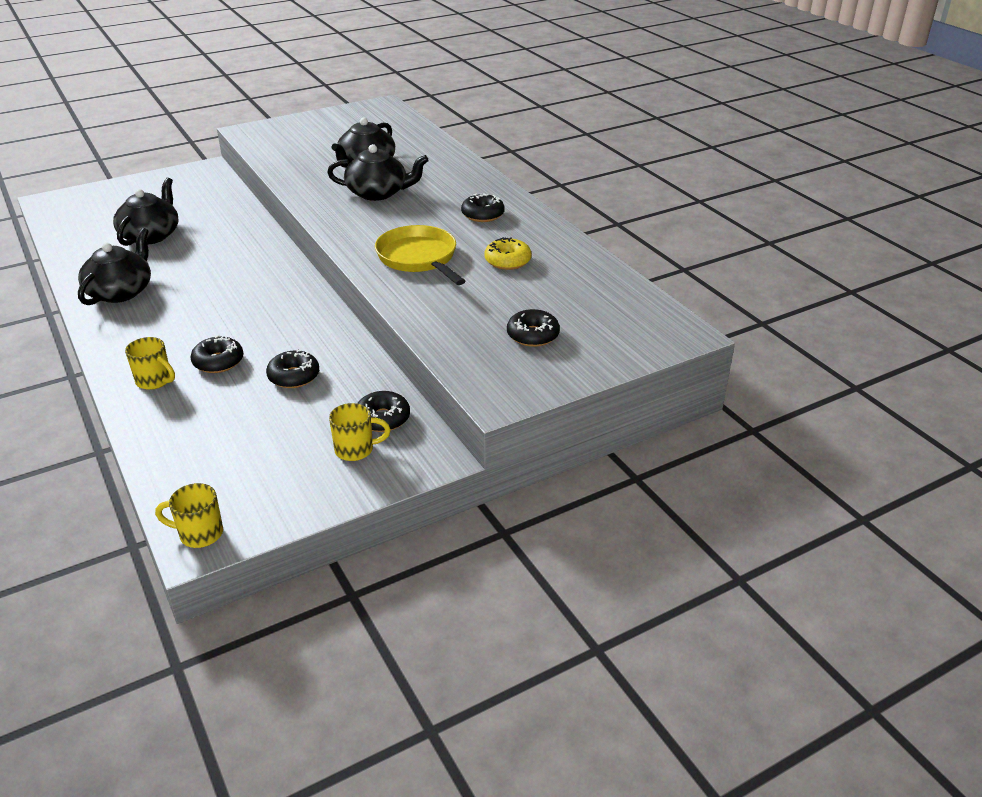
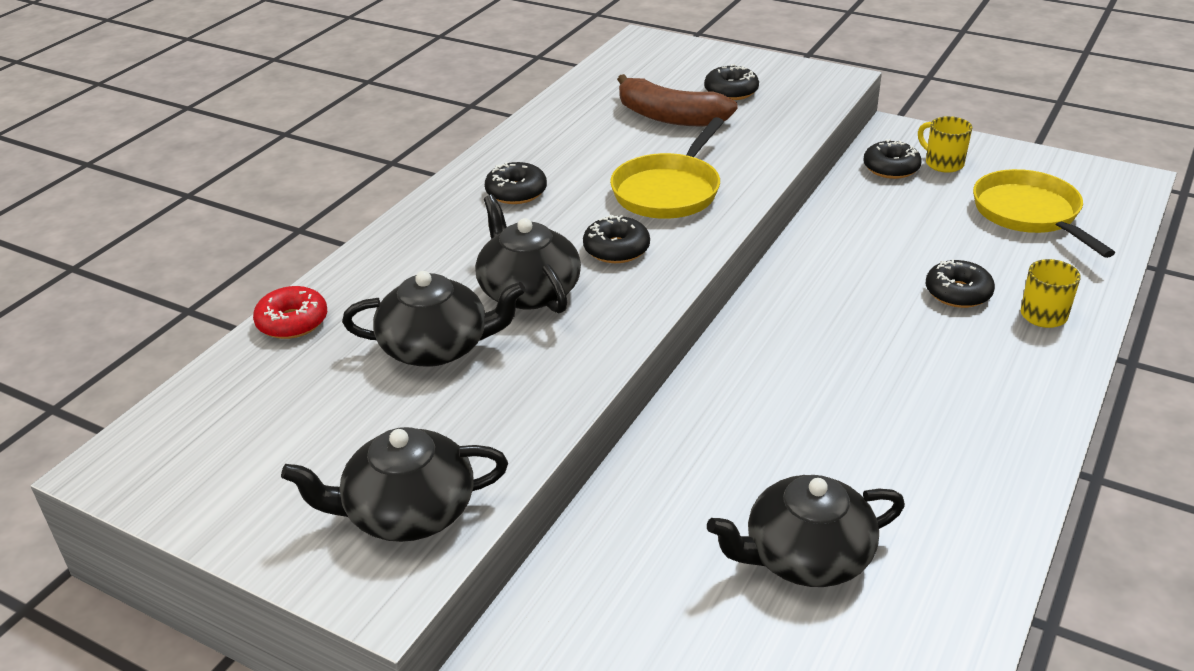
camera: 120 degrees left, 0 degrees up
black teapot [78,228,151,305] -> black teapot moved to [281,427,508,542]
yellow mug [155,483,223,548] -> none
black donut [266,349,319,388] -> black donut moved to [583,215,650,263]
yellow donut [484,237,532,270] -> none
none -> red donut [253,286,327,339]
none -> brown banana [617,74,738,126]
none -> yellow pan [973,169,1115,258]

